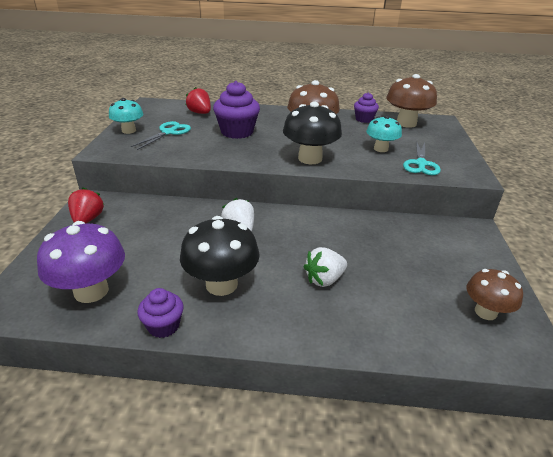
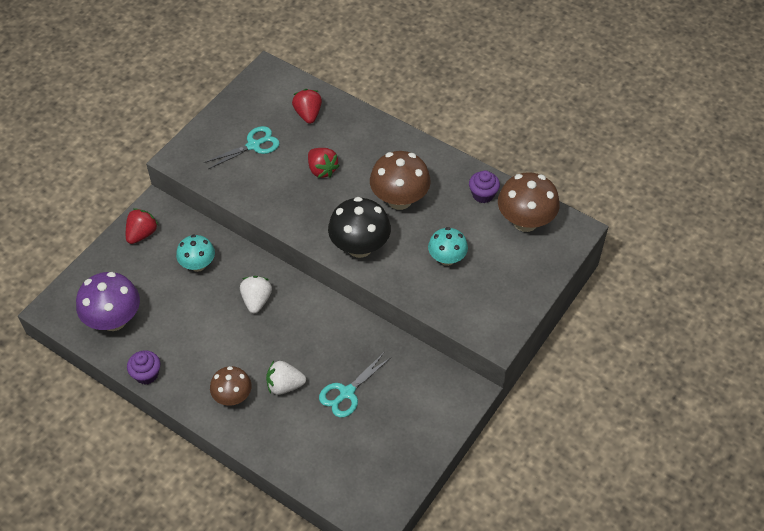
camera: 30 degrees right, 20 degrees up
turquoise mushroom [109,98,143,134] -> turquoise mushroom moved to [176,235,215,272]
black mushroom [180,216,260,296] -> none
purple cupcake [213,81,260,139] -> red strawberry [308,148,339,178]
turquoise scissors [403,142,441,175] -> turquoise scissors moved to [319,353,390,418]
brown mushroom [467,269,523,320] -> brown mushroom moved to [210,366,252,406]

